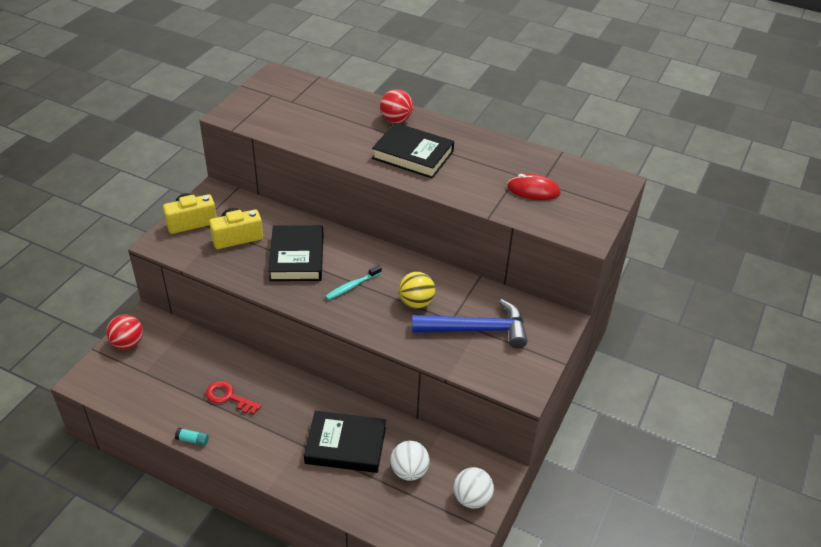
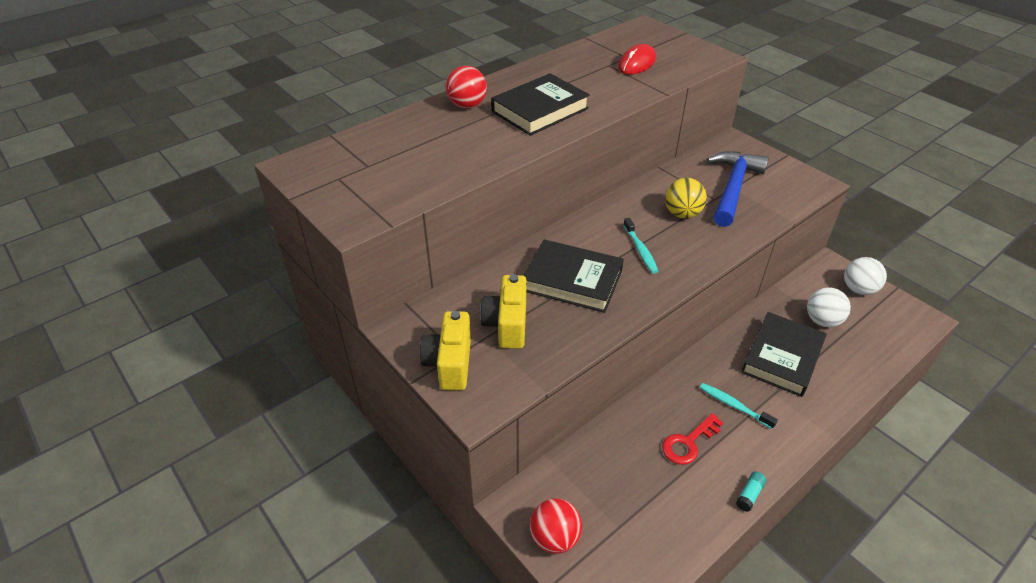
camera: 65 degrees left, 0 degrees up
none -> turquoise toothbrush [700,383,778,429]

